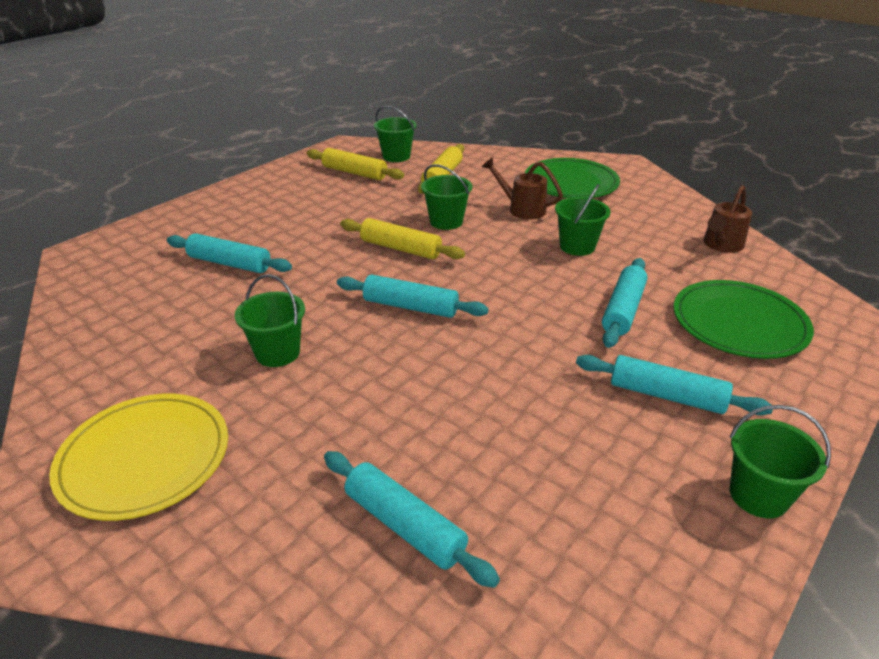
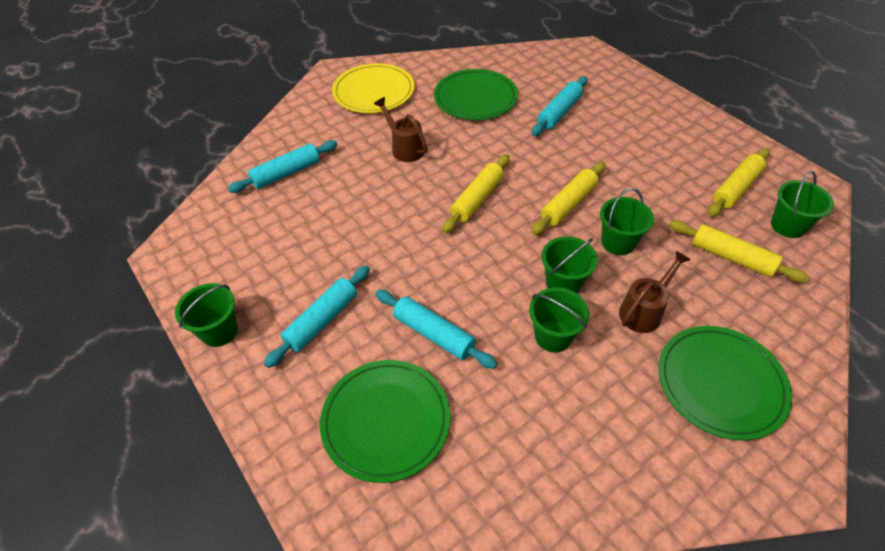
camera: 105 degrees right, 15 degrees up
green bucket [235,274,305,367] -> green bucket moved to [541,236,598,294]
turquoise rolling pin [337,275,489,318] -> yellow rolling pin [442,154,510,233]
brown watering can [704,185,752,253] -> brown watering can moved to [374,97,428,162]
none -> green plate [434,69,518,120]

